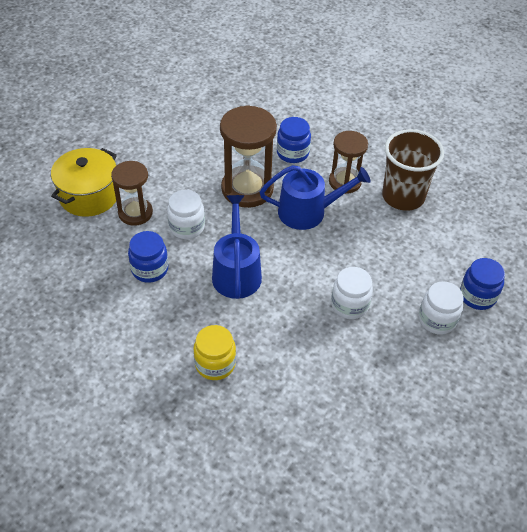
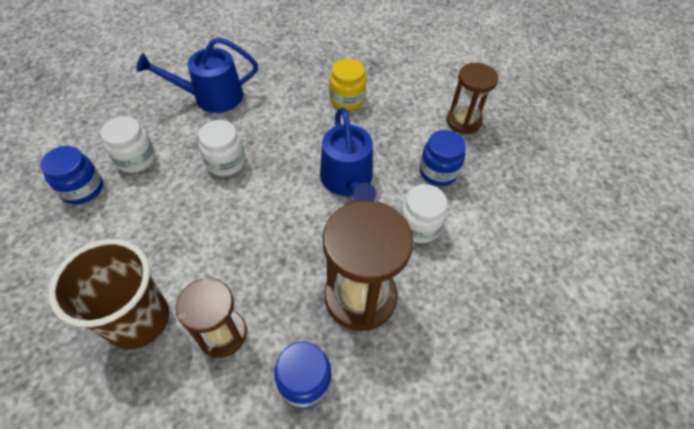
camera: 170 degrees right, 5 degrees up
yellow pot [51,148,117,217] -> none
brown hourglass [111,161,153,226] -> brown hourglass moved to [446,63,499,134]
blue watering can [260,165,370,230] -> blue watering can moved to [136,37,258,113]

